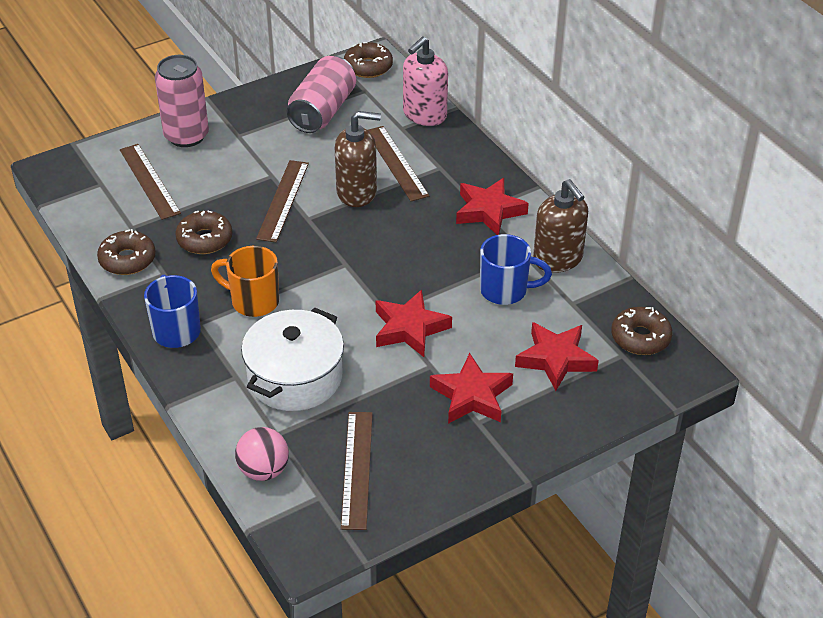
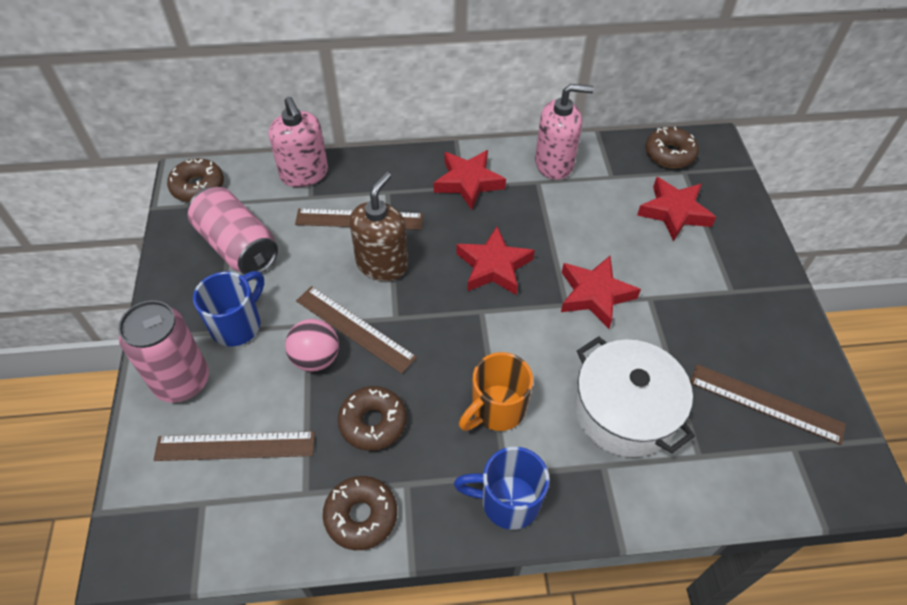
camera: 65 degrees left, 10 degrees up
pink ball [235,427,289,481] -> pink ball moved to [285,319,339,372]
red star [430,353,513,424] -> red star moved to [456,226,535,295]
blue mug [480,234,552,305] -> blue mug moved to [193,271,264,346]
brown soap dispenser [533,179,588,273] -> pink soap dispenser [535,84,594,180]

